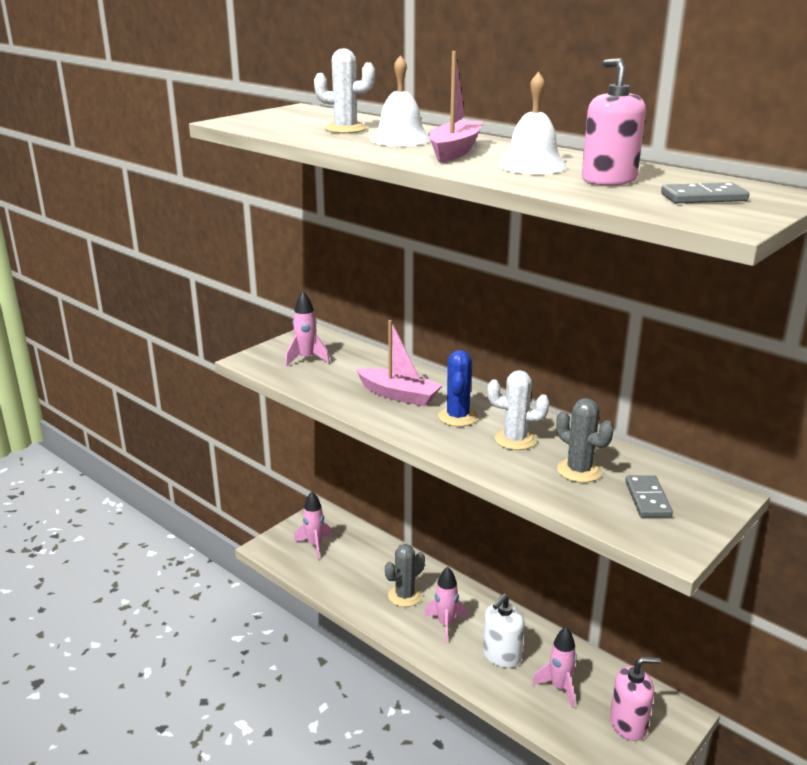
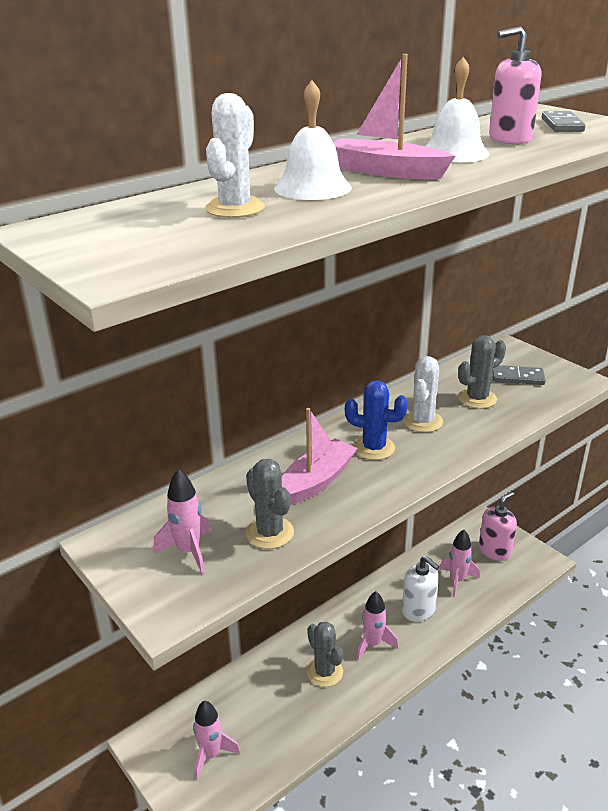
camera: 80 degrees left, 5 degrees up
pink soap dispenser [610,657,661,741] -> pink soap dispenser turned 45 degrees clockwise [479,492,517,561]
none -> grey cactus [246,459,294,549]

